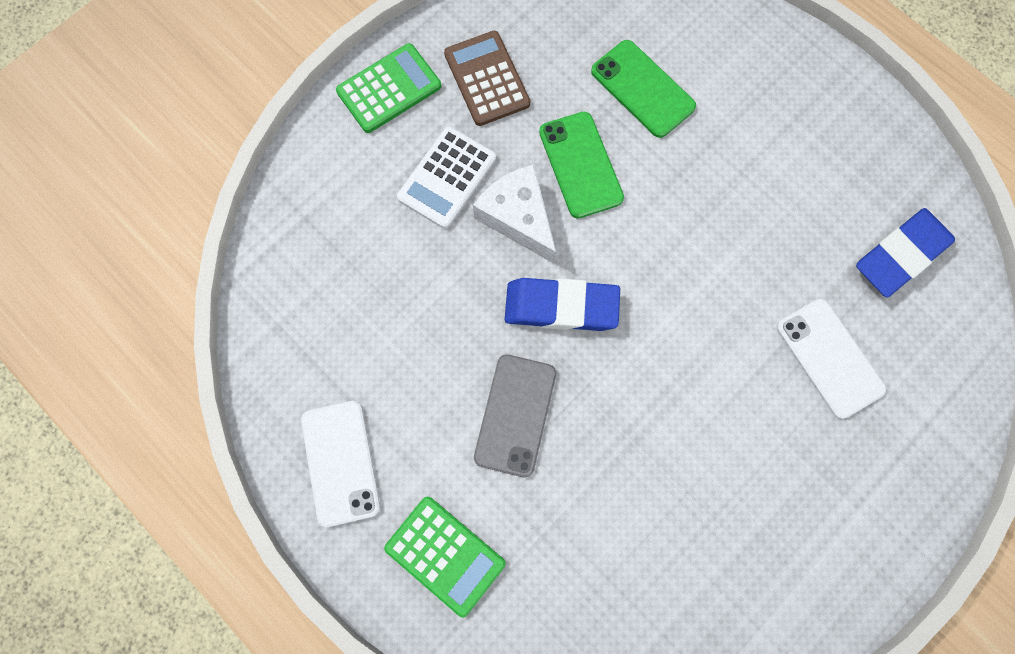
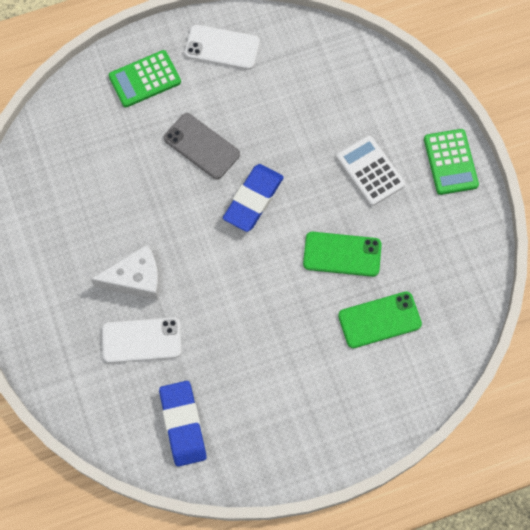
camera: 115 degrees right, 5 degrees down
brown calculator [444,31,530,126] -> none
white cheese [473,164,556,263] -> white cheese moved to [91,244,160,300]

